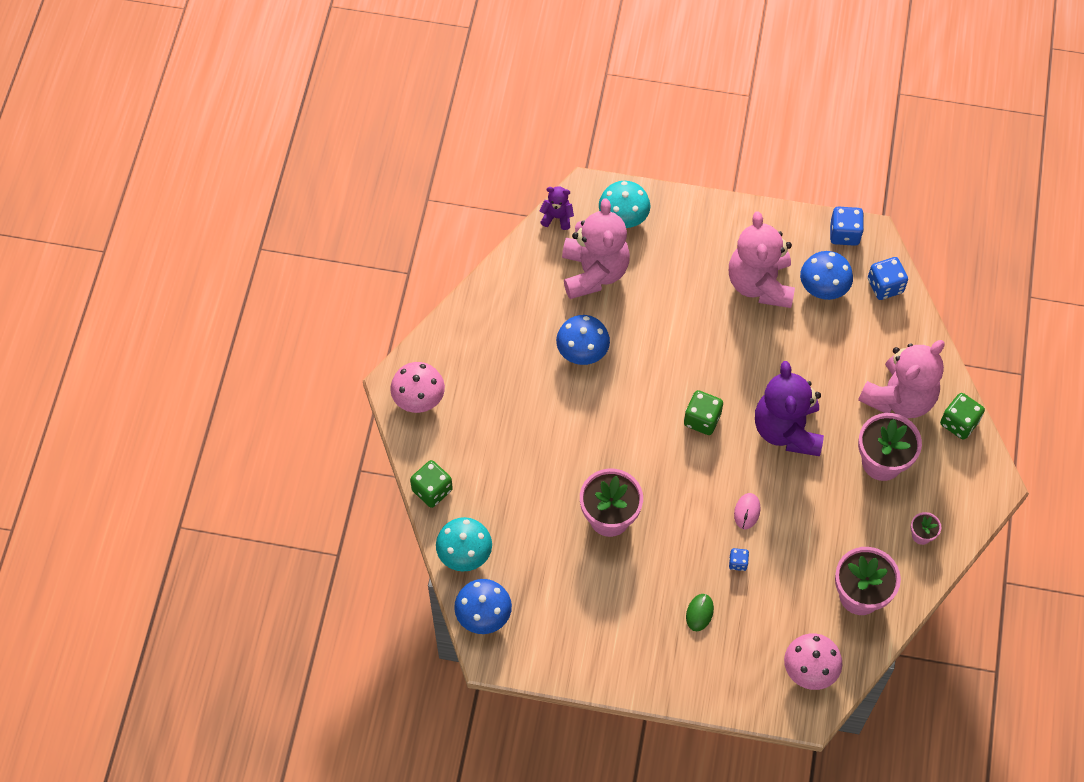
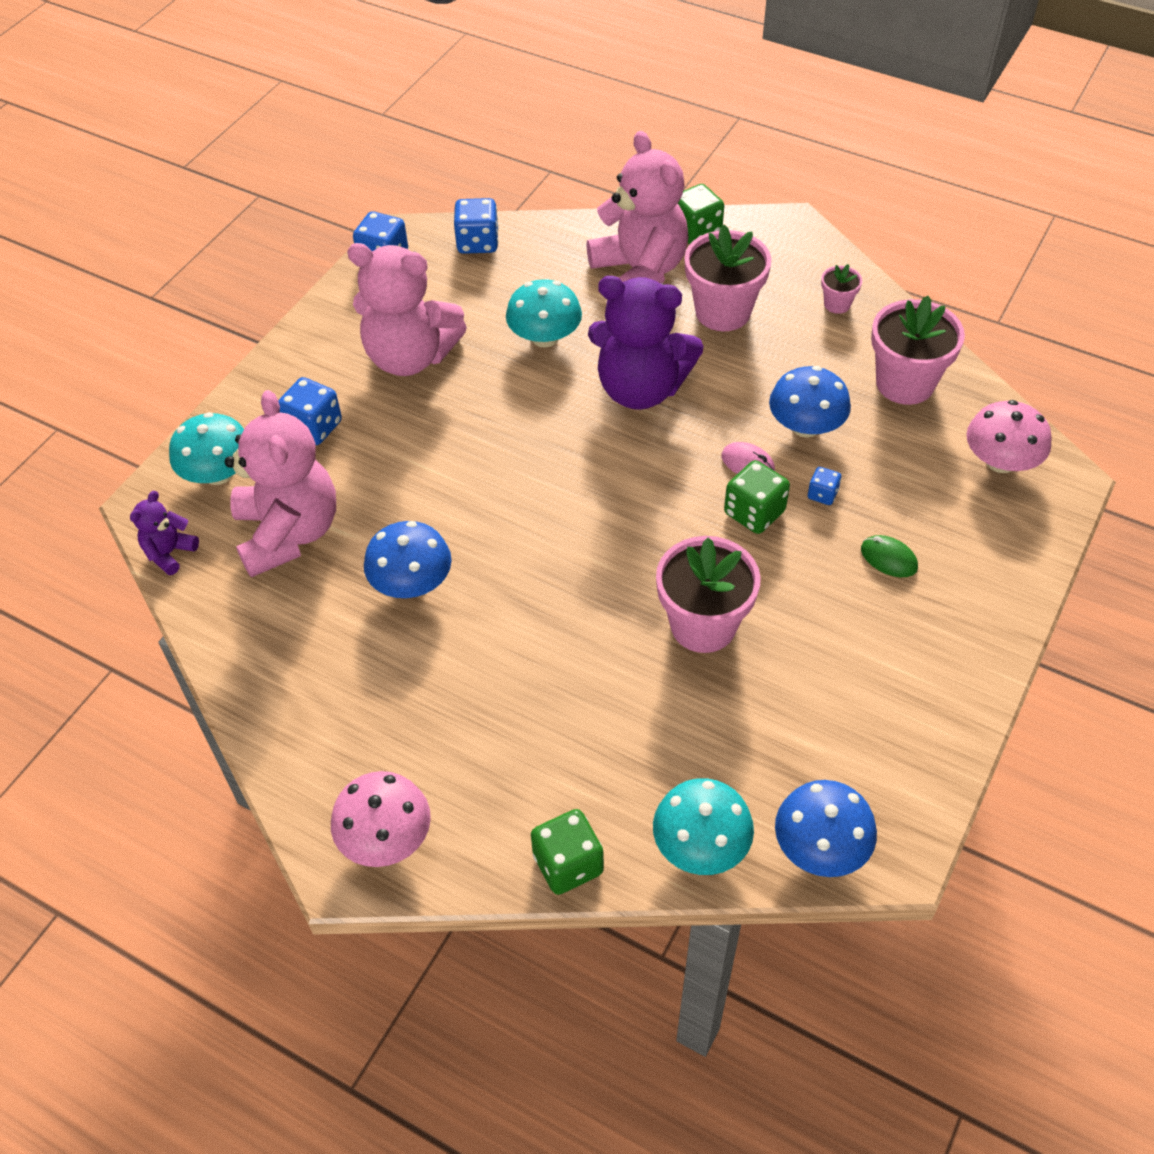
camera: 70 degrees left, 10 degrees down
pink teddy bear [562,198,630,299] -> pink teddy bear turned 60 degrees clockwise [225,390,336,577]
green dice [684,390,723,435] -> green dice moved to [724,460,790,534]
blue mushroom [800,251,853,300] -> blue mushroom moved to [769,366,851,438]
none -> blue dice [278,377,342,445]
none -> turquoise mushroom [506,279,582,348]

